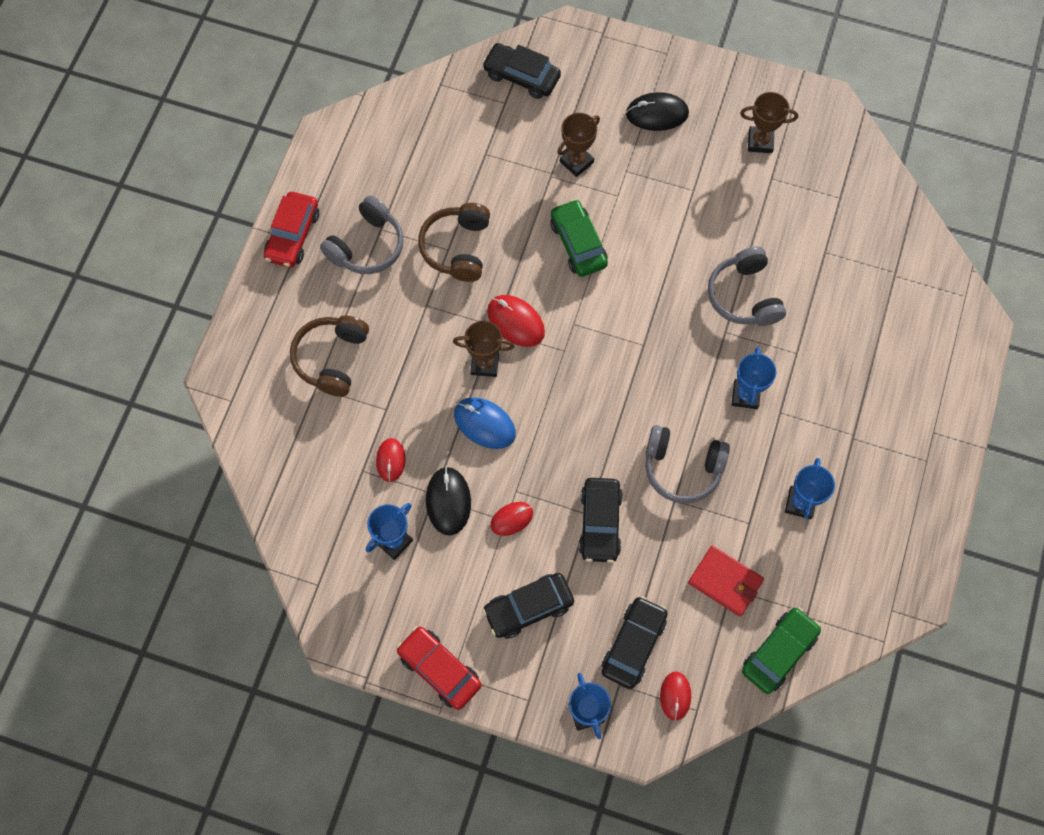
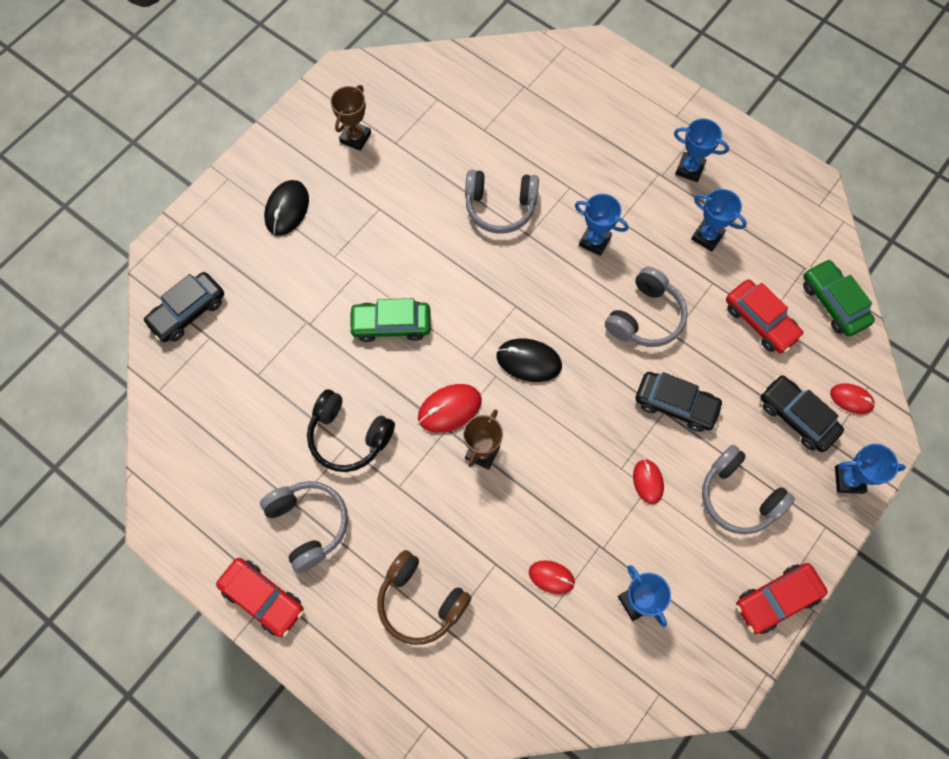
camera: 70 degrees left, 0 degrees up
brown headphones [418,203,490,282] -> black headphones [307,389,395,472]
black mouse [426,466,471,536] -> black mouse moved to [496,338,562,382]
blue mouse [454,397,516,449] -> none
black car [482,573,574,639] -> grey headphones [702,445,795,535]
brown trophy [557,113,600,177] -> none
red wallet [688,545,764,617] -> red car [726,280,804,353]
none -> blue trophy [674,118,729,182]

